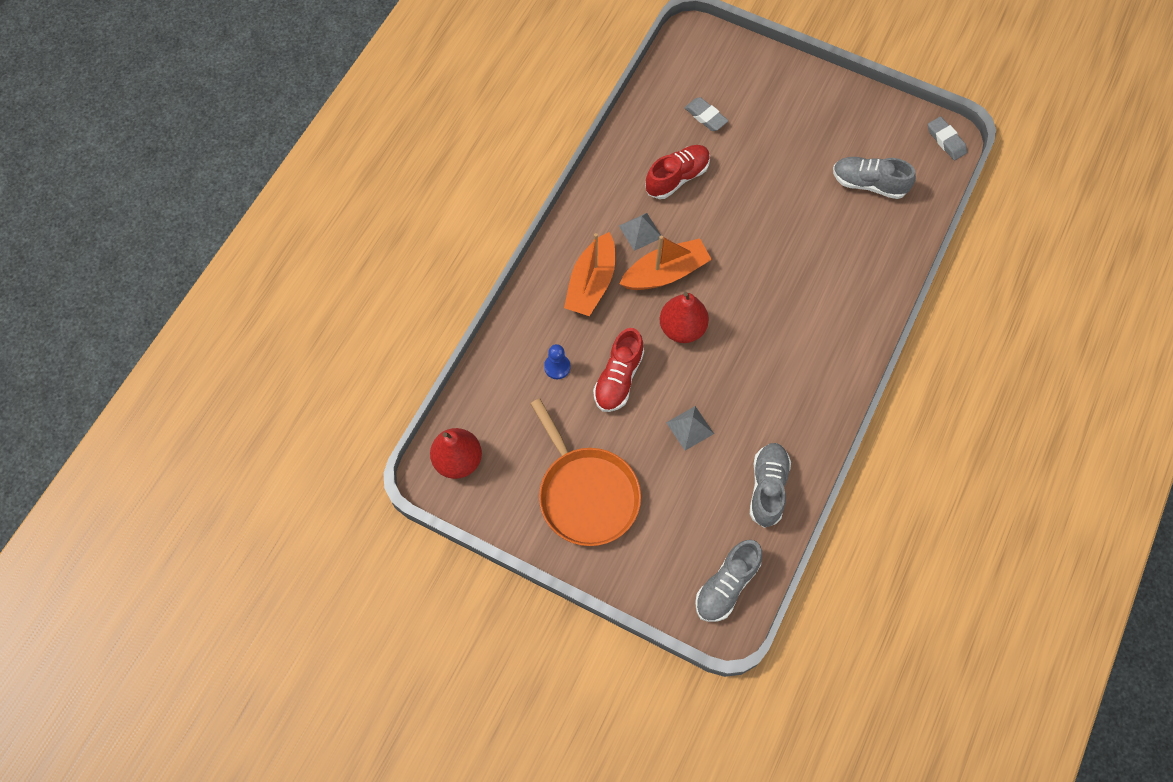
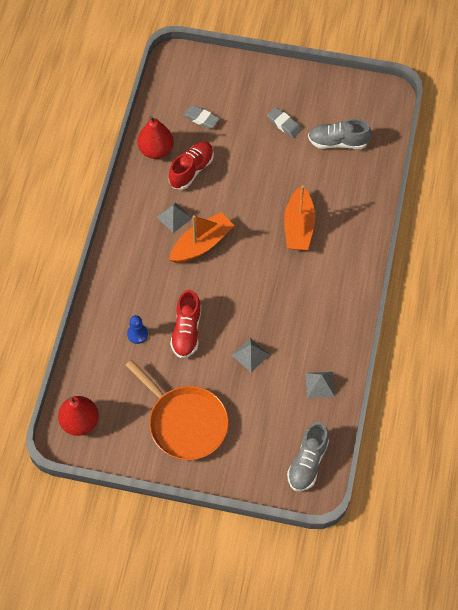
camera: 15 degrees left, 5 degrees down
orange boat [564,232,615,316] -> orange boat moved to [284,185,315,250]
red pear [660,292,709,343] -> red pear moved to [137,116,174,159]
grey shoe [750,443,791,528] -> grey pyramid [305,372,335,398]
grey eraser [928,117,967,160] -> grey eraser moved to [267,107,302,138]

